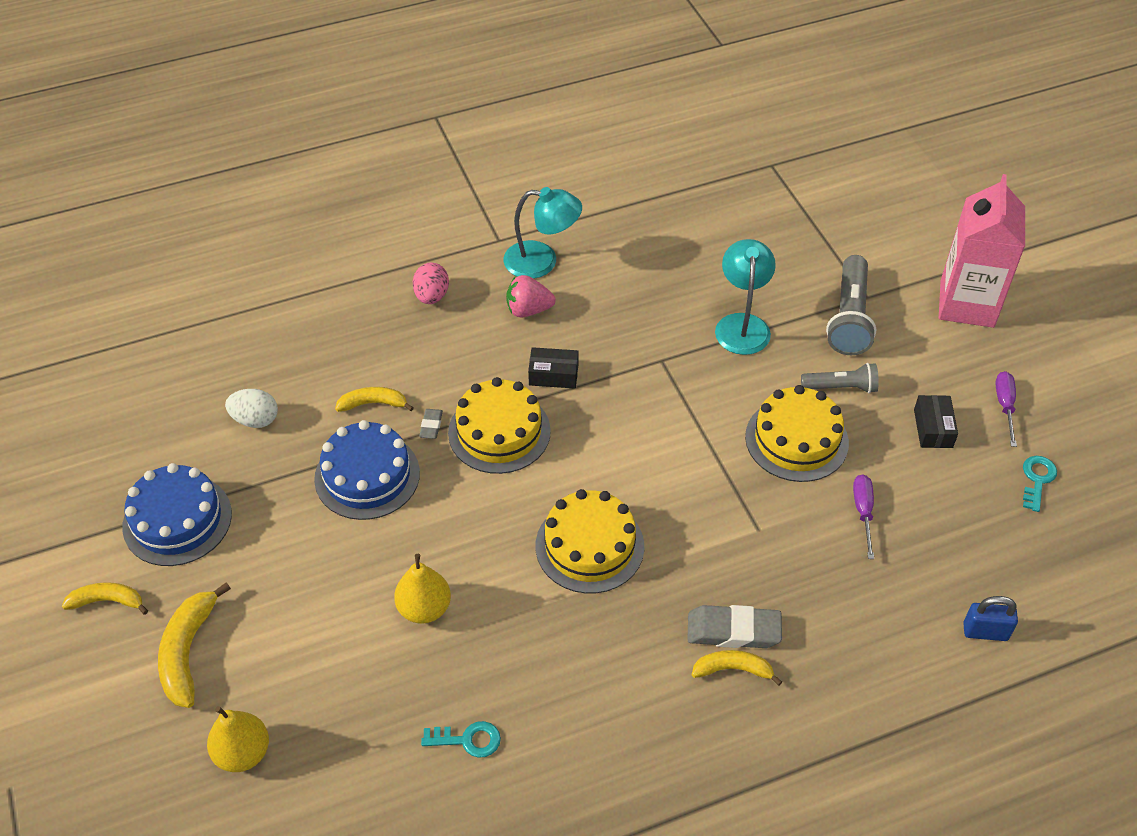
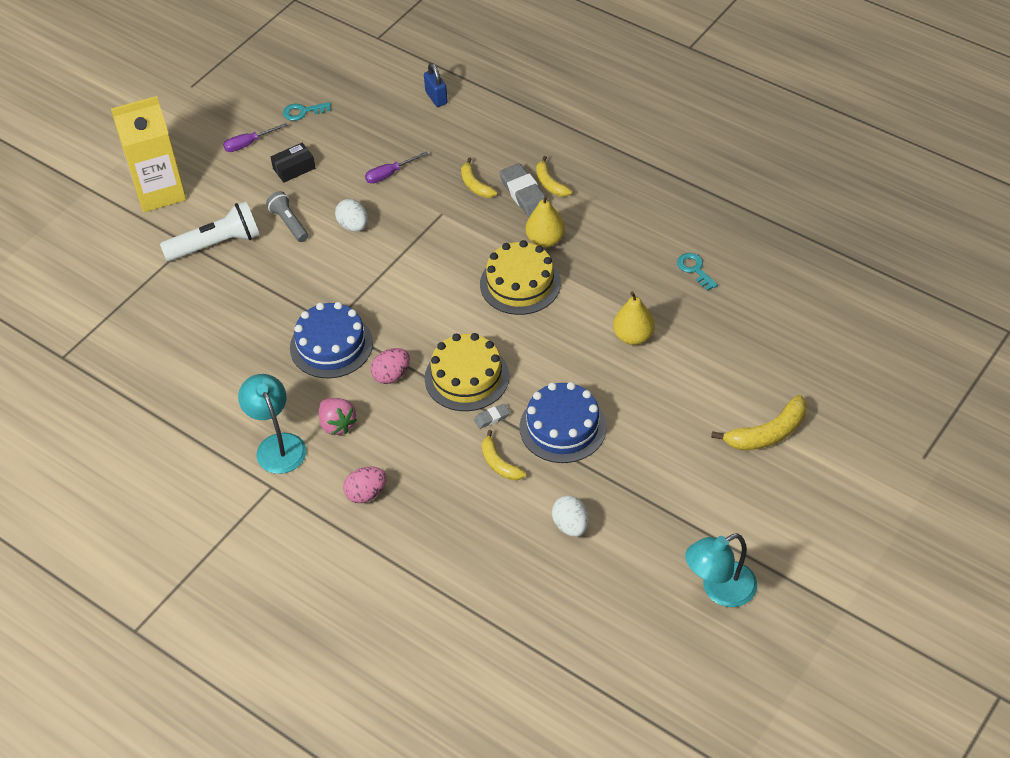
camera: 120 degrees left, 0 degrees up
yellow banana [62,582,148,615] -> yellow banana moved to [461,158,497,198]
blue cake [122,463,232,566] -> blue cake moved to [290,302,373,378]
yellow pear [207,706,269,772] -> yellow pear moved to [526,195,565,247]
black box [528,347,579,389] -> pink egg [371,348,410,384]
turquoise lamp [715,239,776,355] -> turquoise lamp moved to [685,533,757,607]
yellow cake [745,385,849,482] -> white egg [335,199,368,232]
grey flashlight [826,255,876,355] -> white flashlight [160,201,260,261]
pink carton [939,174,1025,328] -> yellow carton [111,96,186,212]

